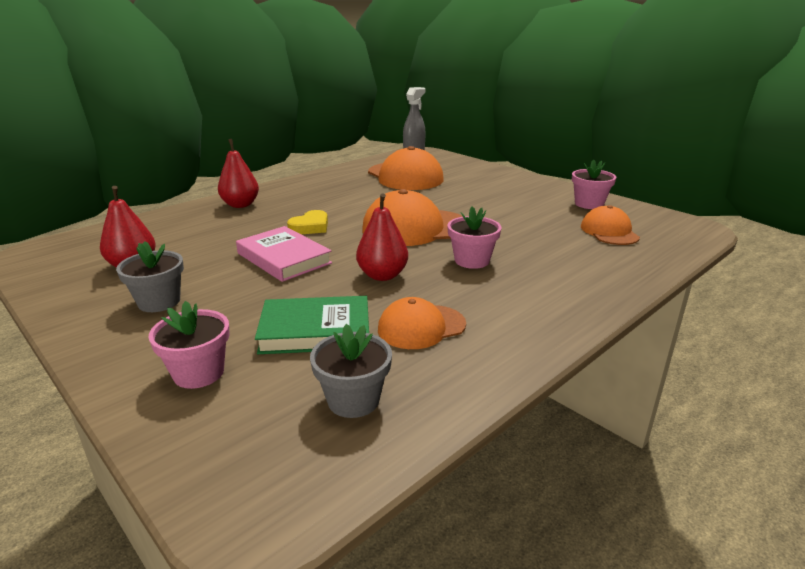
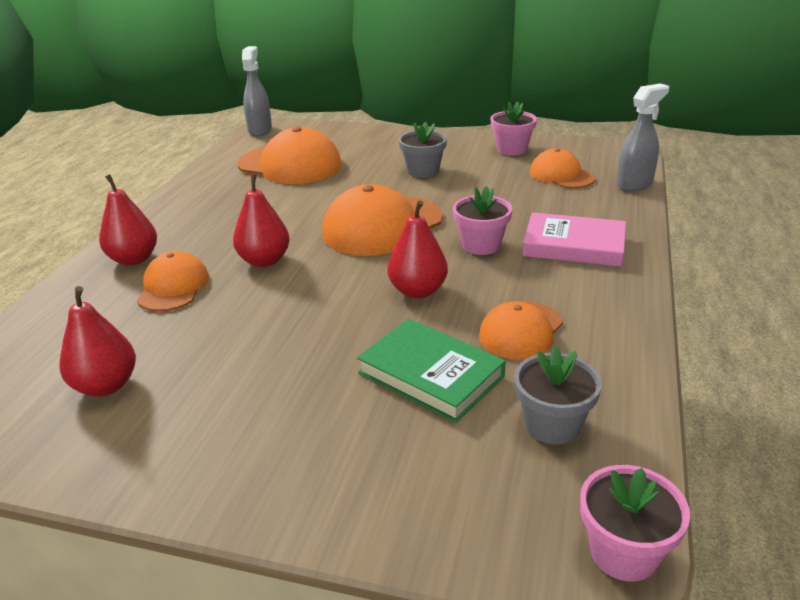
camera: 30 degrees left, 5 degrees up
grey flower pot [116,241,184,312] -> grey flower pot moved to [399,122,447,178]
pink flower pot [148,301,230,389] -> pink flower pot moved to [580,465,690,581]
pink book [236,226,332,282] -> pink book moved to [522,212,626,267]
green book [255,296,369,354] -> green book turned 75 degrees clockwise [357,319,505,423]
yellow heart [287,210,328,234] -> red pear [233,174,290,267]
none -> orange cap [137,251,209,311]
none -> grey spray bottle [616,83,669,192]

